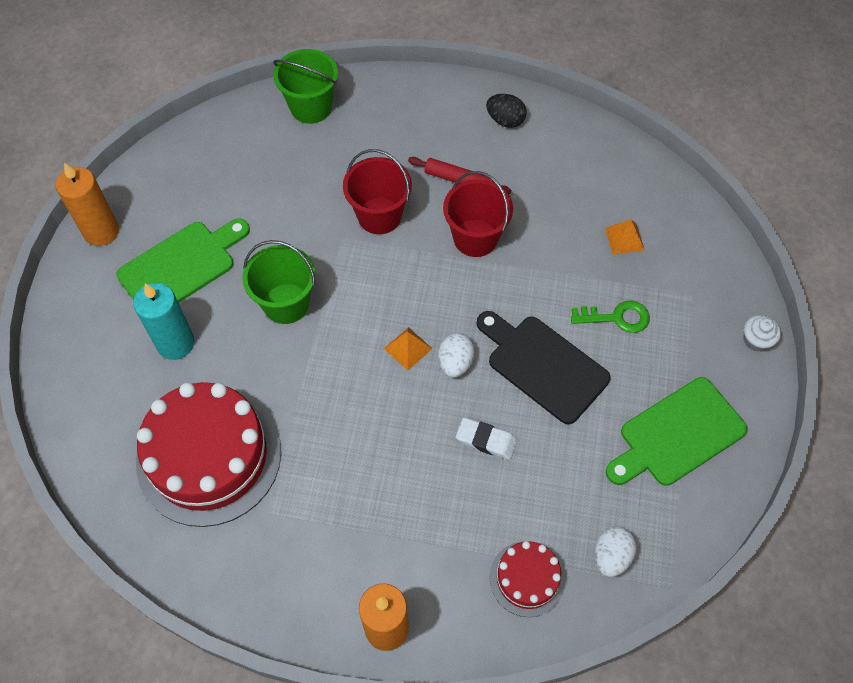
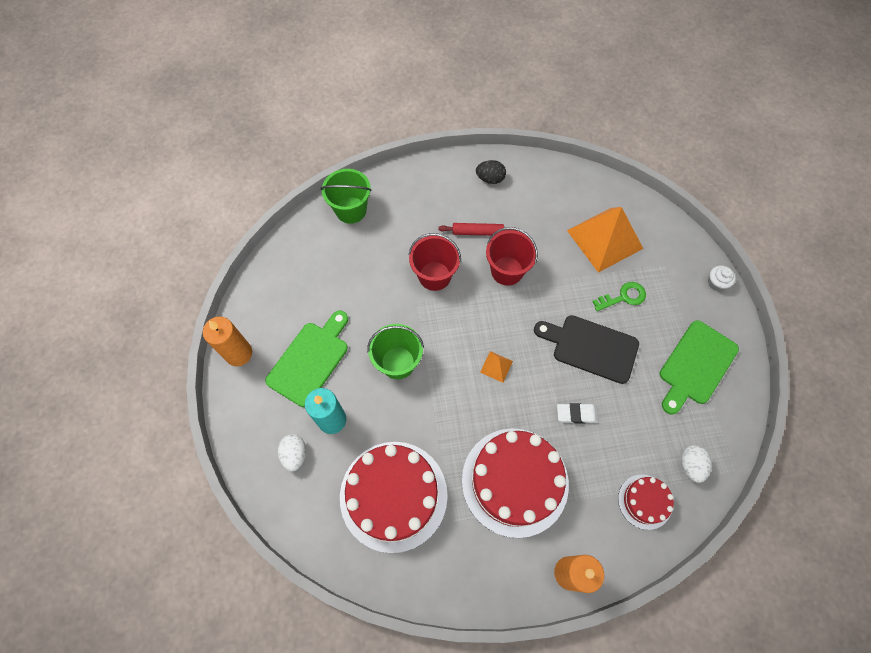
camera: 20 degrees left, 5 degrees up
white egg [438,333,475,378] -> white egg moved to [278,434,306,471]
orange pyramid [605,219,645,255] -> orange pyramid [567,207,643,273], size x2.38
none -> red cake [462,428,569,538]

